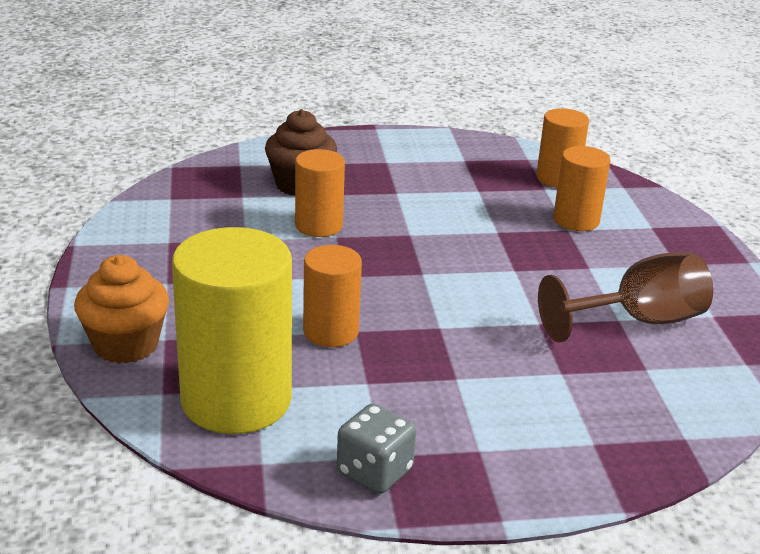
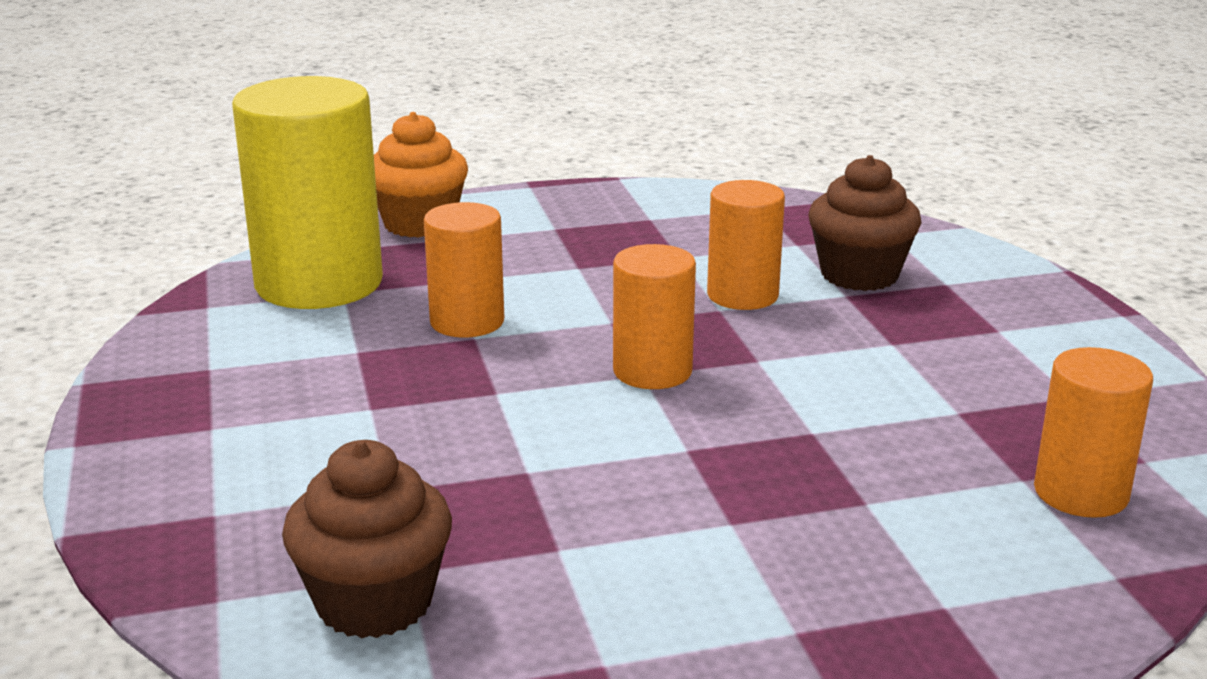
camera: 85 degrees right, 5 degrees down
grey dice [337,403,416,494] -> none
brown goblet [538,252,713,343] -> none
orange cylinder [553,146,611,231] -> orange cylinder moved to [613,244,696,389]
none -> brown cupcake [282,440,452,638]

